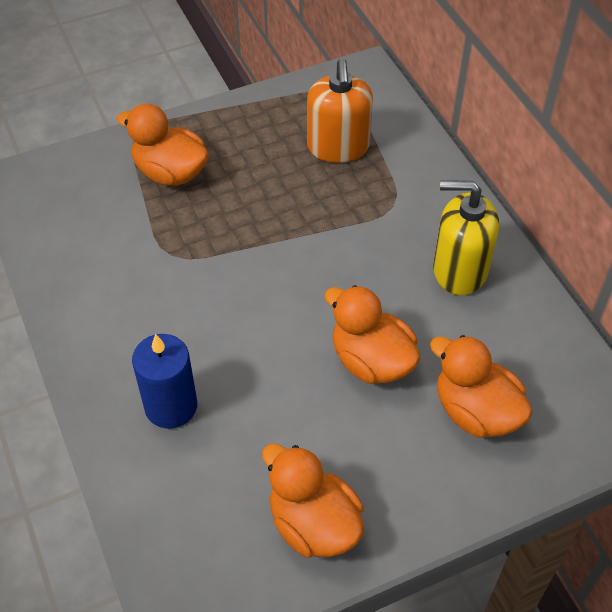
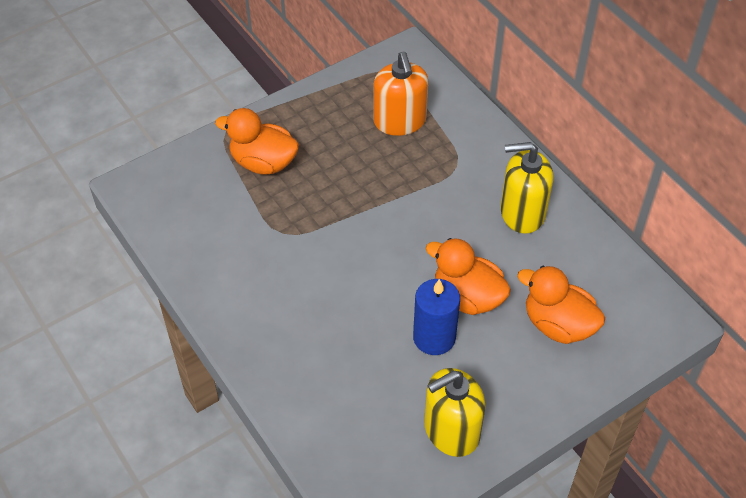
camera: 10 degrees left, 0 degrees up
blue candle [132,334,197,429] -> blue candle moved to [413,279,460,355]
orange duck [262,443,364,558] -> yellow soap dispenser [424,368,485,457]

